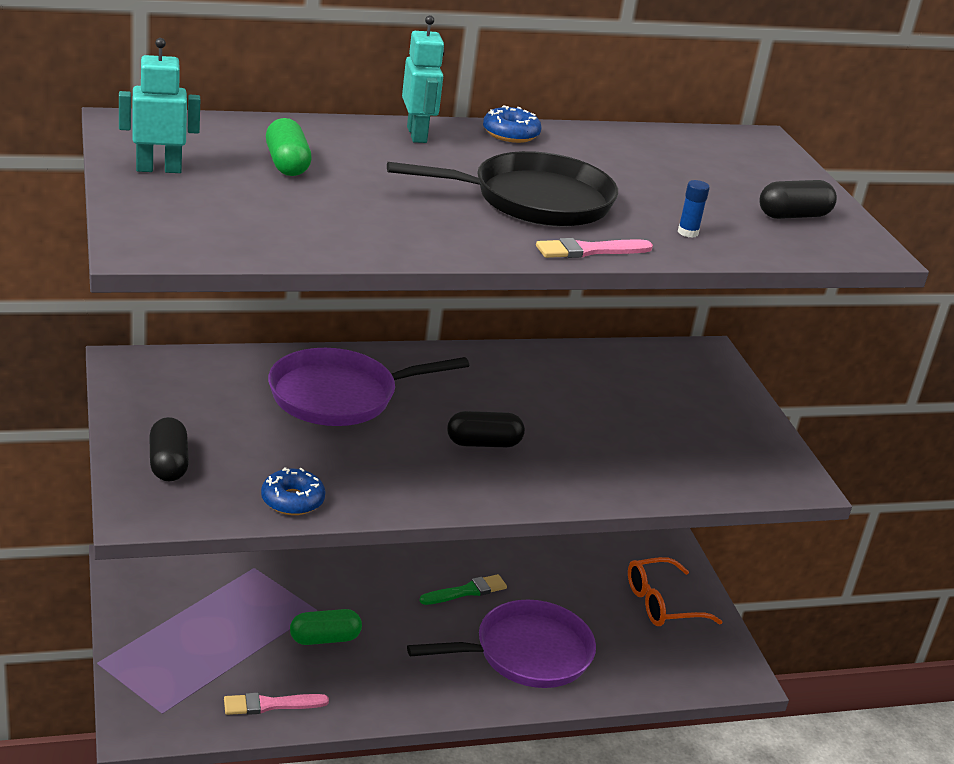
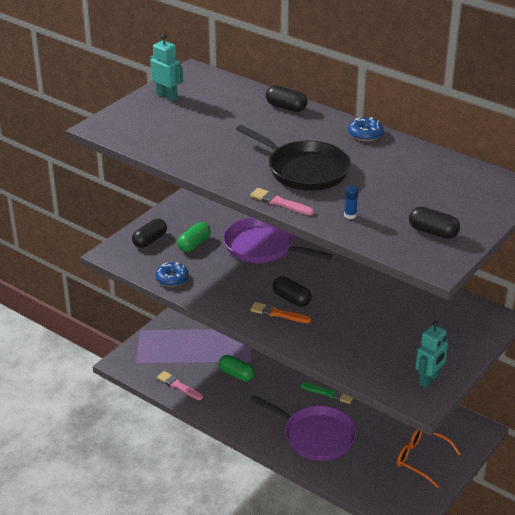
camera: 55 degrees right, 5 degrees up
green capsule [266,118,312,176] -> green capsule moved to [177,222,211,252]
turquoise robot [402,15,445,143] -> turquoise robot moved to [415,321,448,388]
none -> orange brush [250,302,311,323]
none -> black capsule [266,85,307,112]

